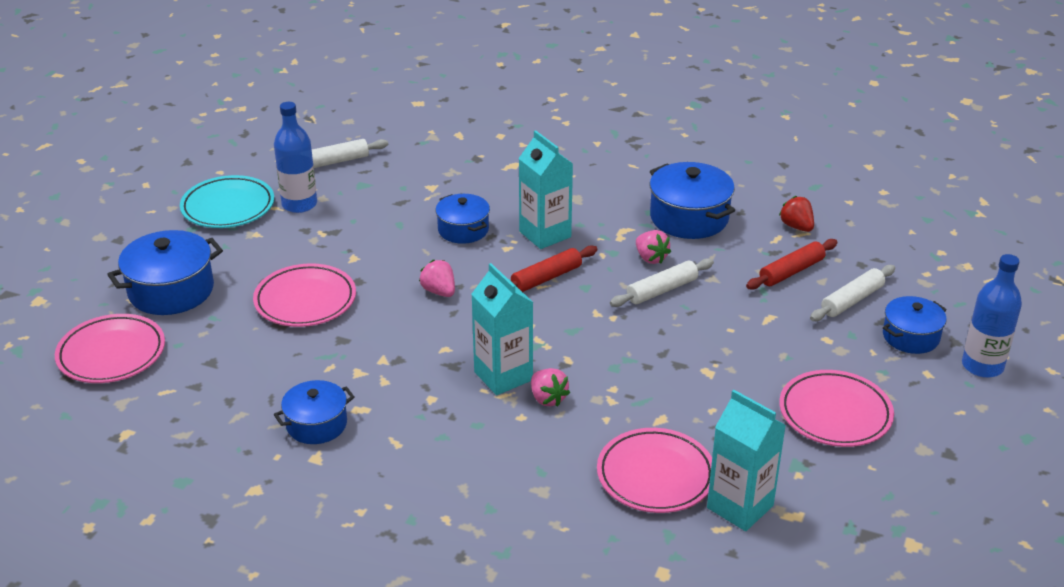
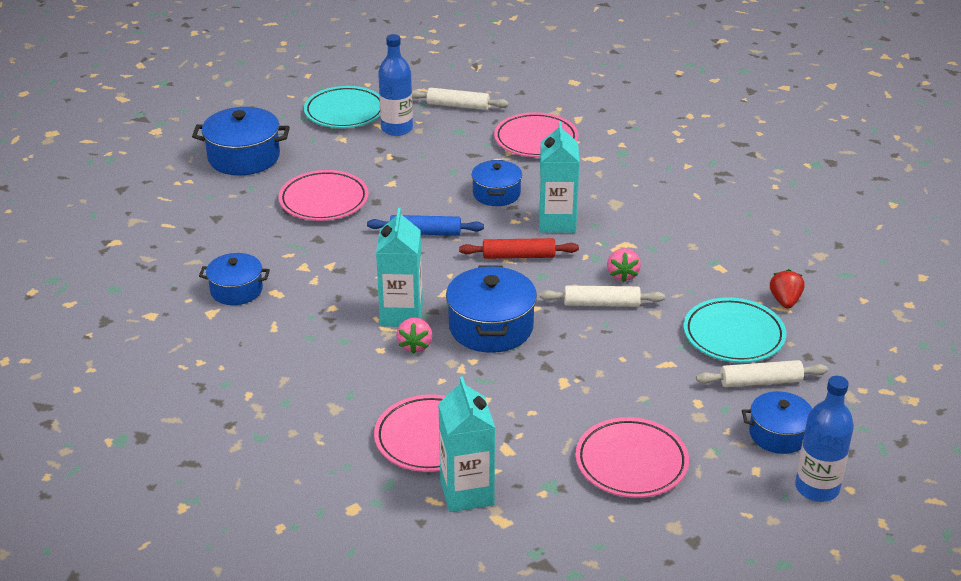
camera: 35 degrees right, 0 degrees up
pink plate [55,314,165,383] -> pink plate moved to [494,112,578,157]
pink strawberry [419,260,455,297] -> blue rolling pin [367,215,484,236]
blue pot [650,162,735,239] -> blue pot moved to [446,265,537,353]
red rolling pin [746,239,838,290] -> turquoise plate [684,297,786,363]

